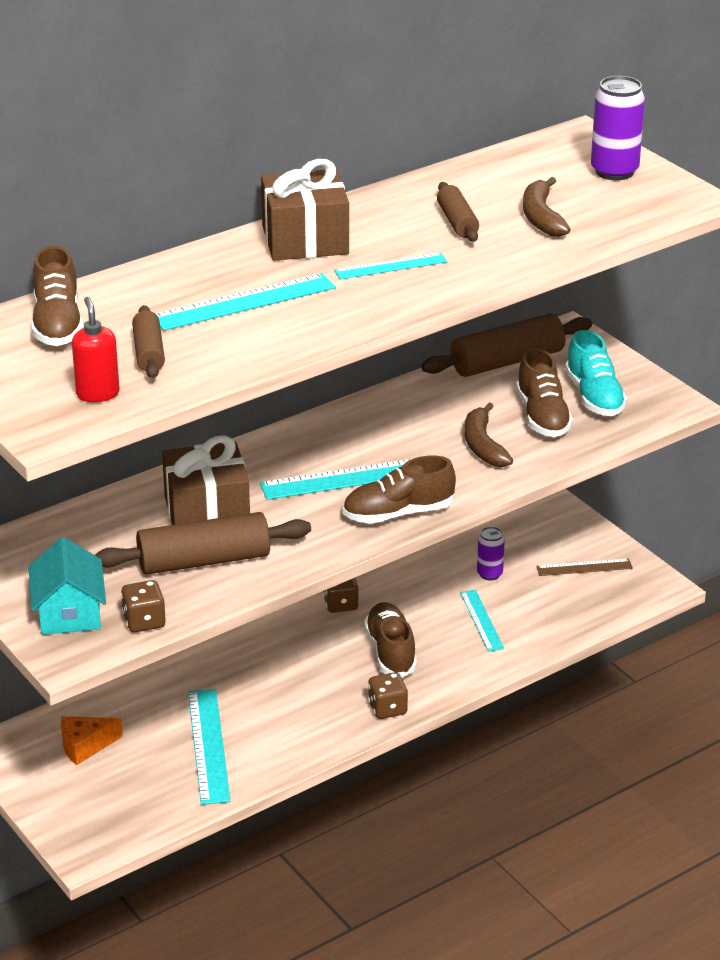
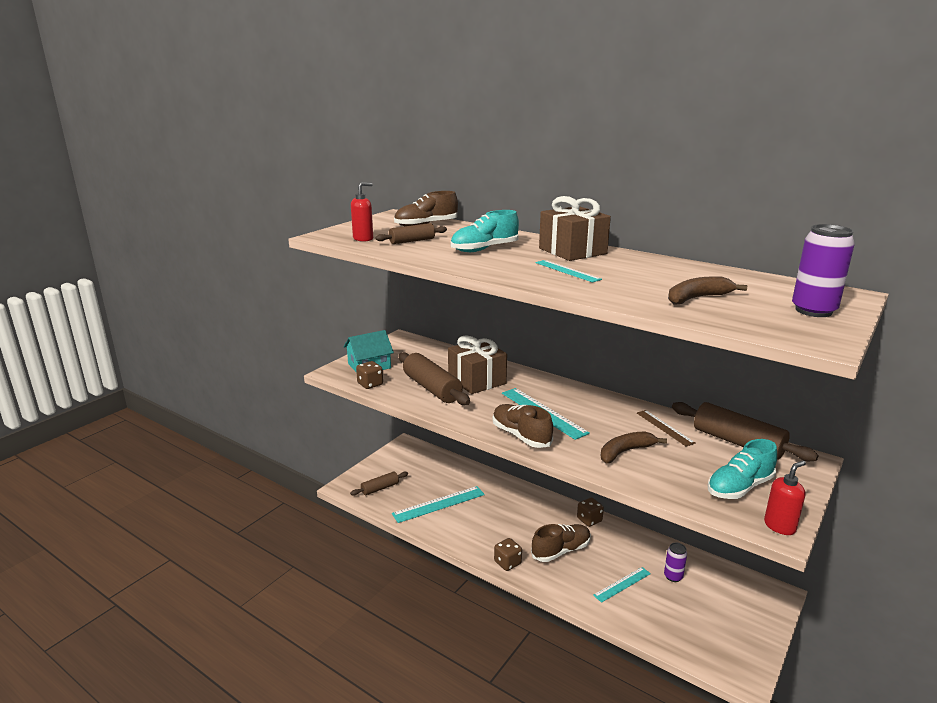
camera: 70 degrees right, 10 degrees down
orange cheese [61,716,123,765] -> none
turquoise ruler [155,273,336,331] -> turquoise shoe [450,210,519,252]
brown rolling pin [437,182,479,242] -> brown rolling pin moved to [350,471,408,496]
brown shoe [516,348,573,437] -> none
brown ruler [537,558,633,576] -> brown ruler moved to [637,410,696,447]
none -> red soap dispenser [764,461,806,535]

